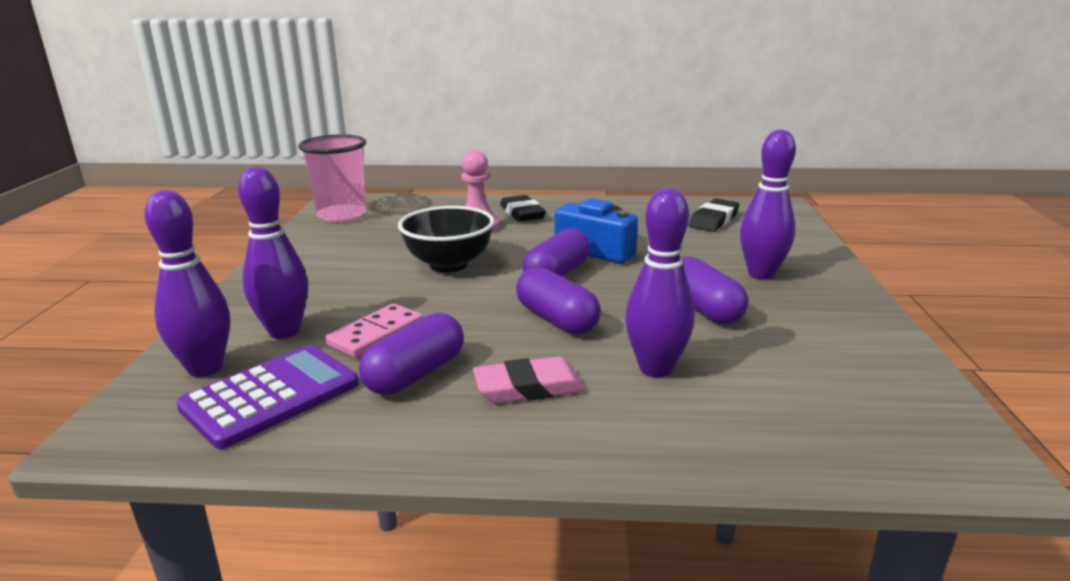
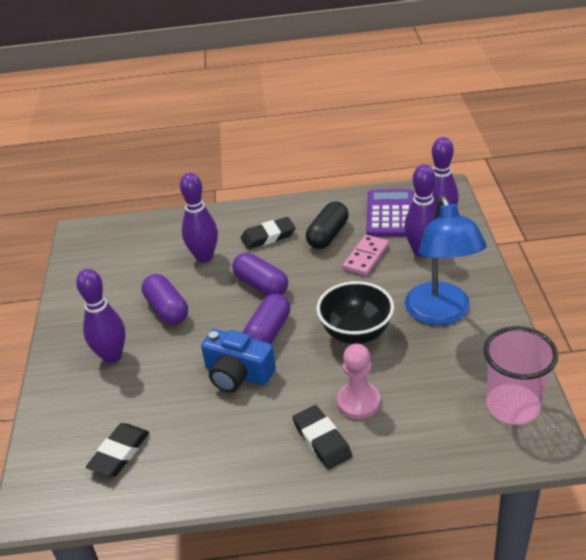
camera: 175 degrees right, 15 degrees up
purple calculator [176,345,359,449] -> purple calculator turned 150 degrees clockwise [366,189,414,237]
purple capsule [359,313,464,395] -> black capsule [306,201,349,249]
pink eraser [473,356,585,404] -> black eraser [241,217,296,250]
none -> blue lamp [405,196,487,326]

